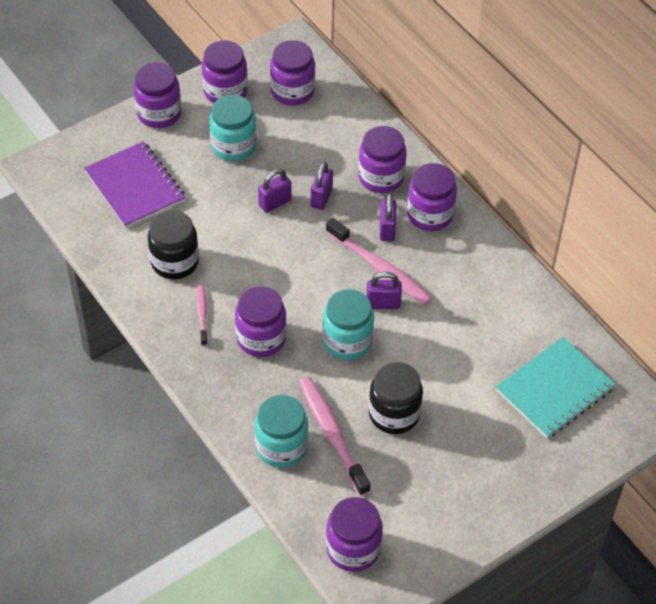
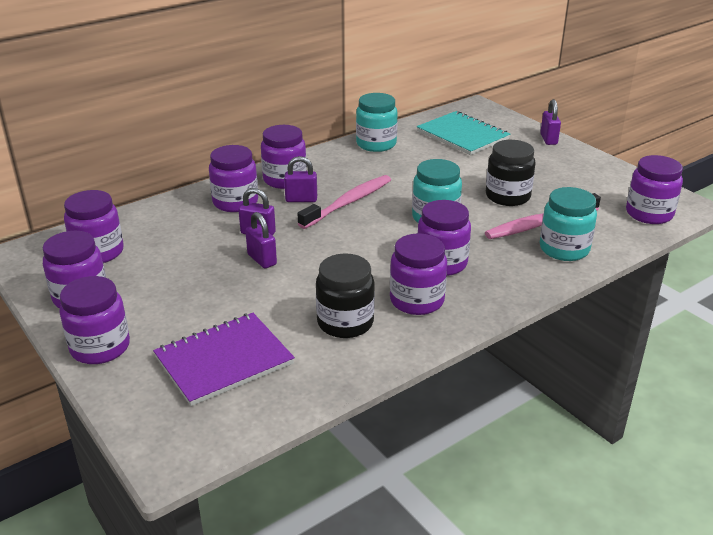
camera: 90 degrees left, 20 degrees down
pink toothbrush [196,284,208,346] -> purple jar [390,233,447,315]
turquoise jar [209,95,257,161] -> turquoise jar moved to [356,93,398,152]
purple padlock [366,272,402,309] -> purple padlock moved to [540,99,561,145]

